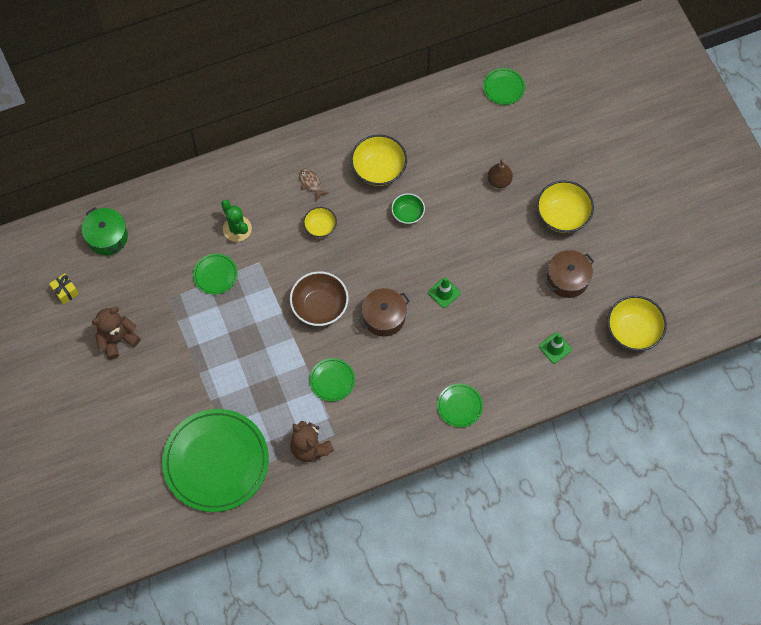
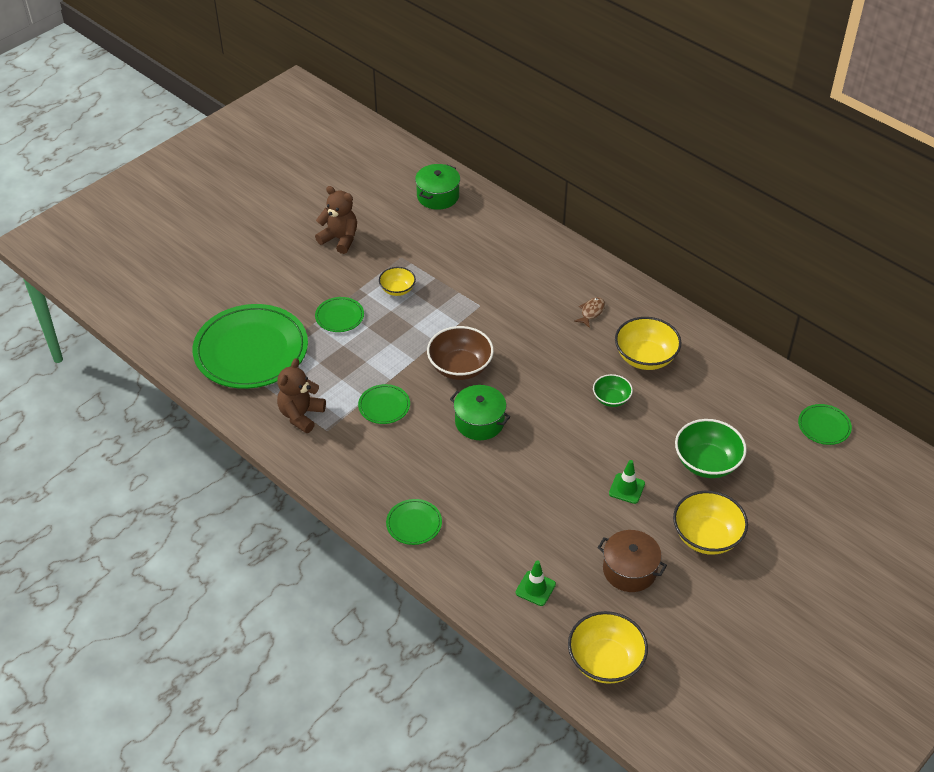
camera: 65 degrees right, 20 degrees down
yellow gift [49,273,79,305] -> none
green plate [193,254,237,294] -> green plate moved to [315,297,364,332]
green cactus [221,200,252,242] -> none
yellow bowl [303,207,337,238] -> yellow bowl moved to [379,267,416,296]
brown pot [359,288,410,337] -> green pot [450,385,511,440]
green traffic cone [428,278,461,308] -> green traffic cone moved to [609,460,645,504]
brown pear [487,159,513,188] -> green bowl [675,419,747,478]

